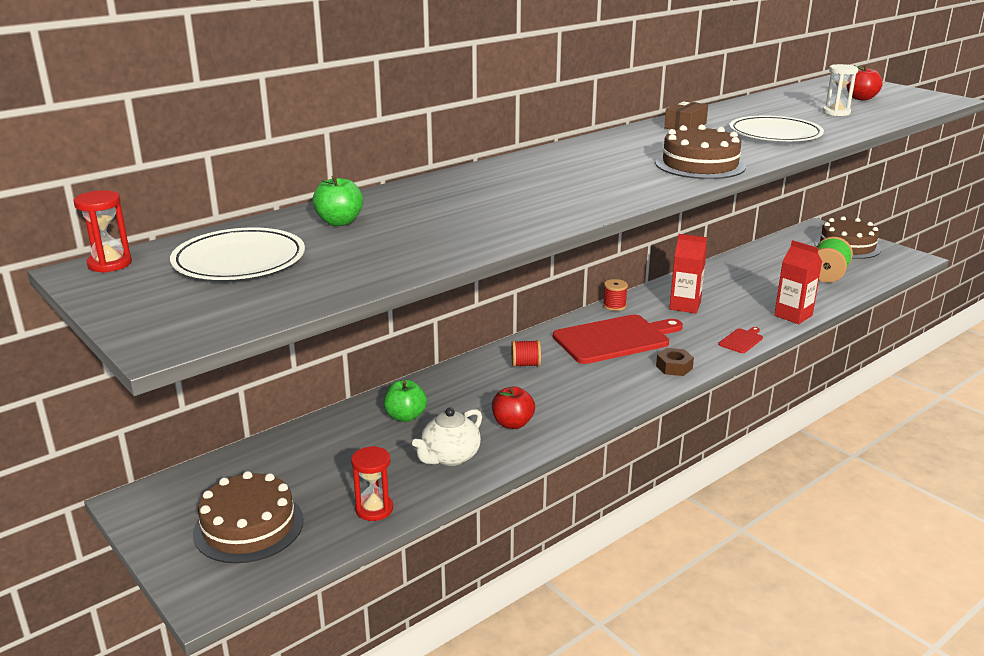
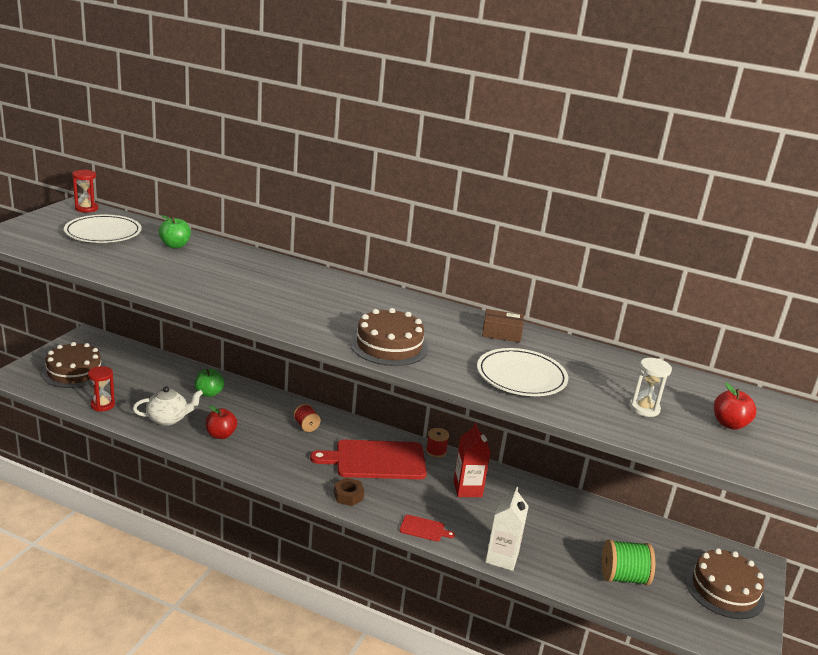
camera: 60 degrees right, 0 degrees up
white teapot [412,407,482,466] -> white teapot turned 150 degrees clockwise [133,386,203,426]
red cutting board [553,314,683,364] -> red cutting board turned 135 degrees clockwise [310,440,427,479]
red carton [774,240,822,324] -> white carton [486,487,529,571]

